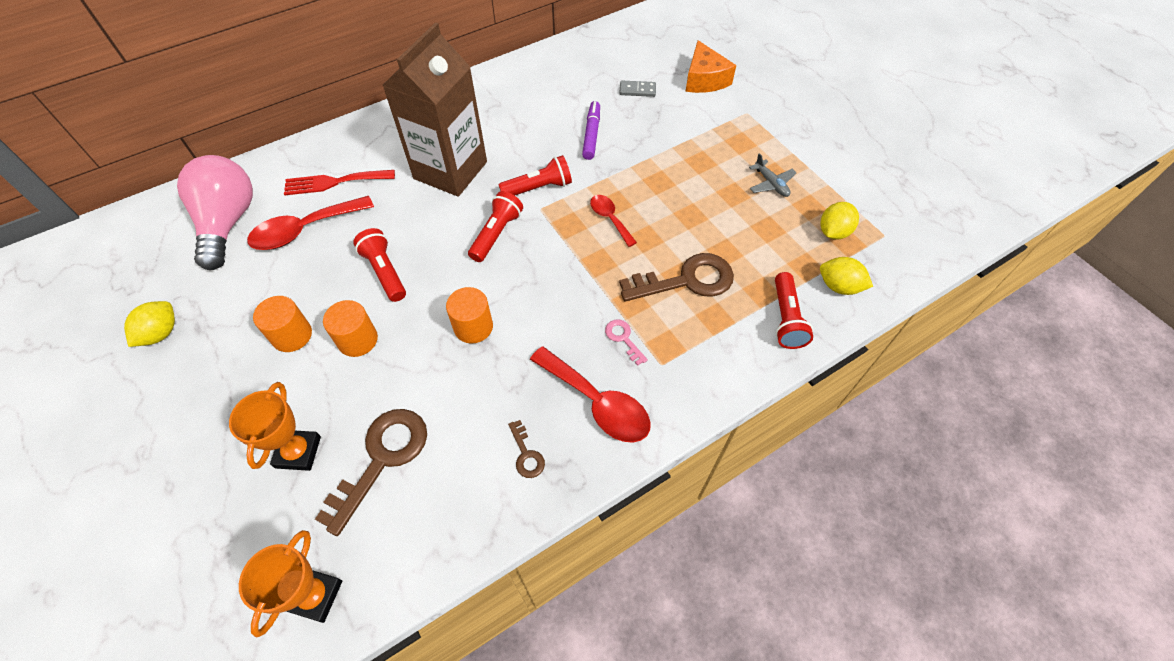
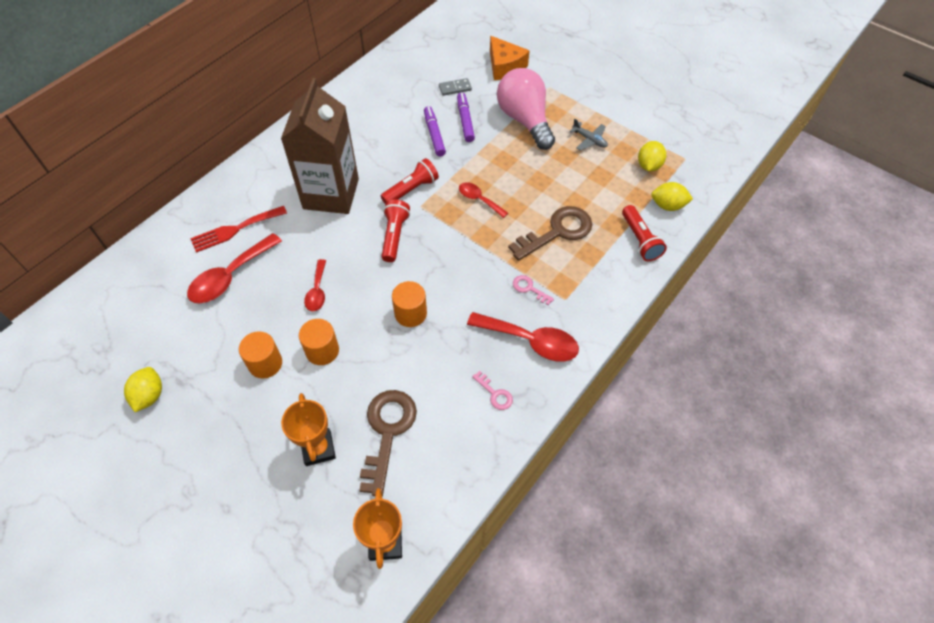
camera: 20 degrees left, 0 degrees up
pink light bulb [177,155,253,270] -> pink light bulb moved to [497,68,555,150]
red flashlight [353,228,406,302] -> red spoon [304,259,326,311]
brown key [508,420,545,478] -> pink key [472,371,513,410]
none -> purple marker [457,92,475,142]

